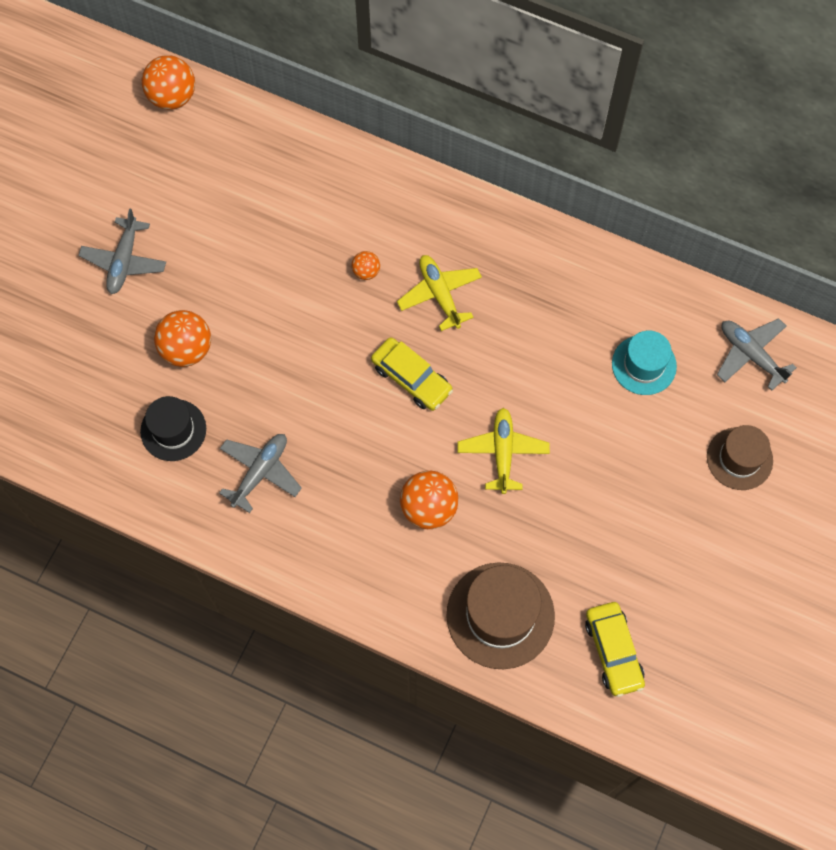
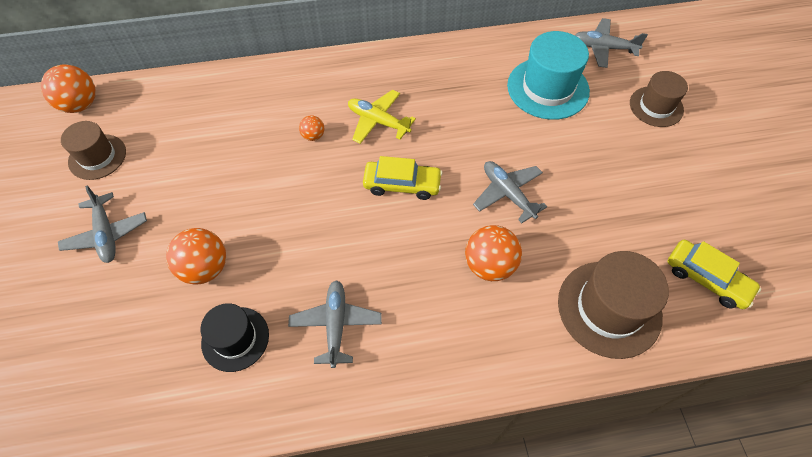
camera: 35 degrees left, 10 degrees down
yellow plane [457,408,550,494] -> grey plane [473,161,547,223]
turquoise hat [612,331,677,395] -> turquoise hat [507,31,590,120], size x1.58
none -> brown hat [61,121,126,180]

